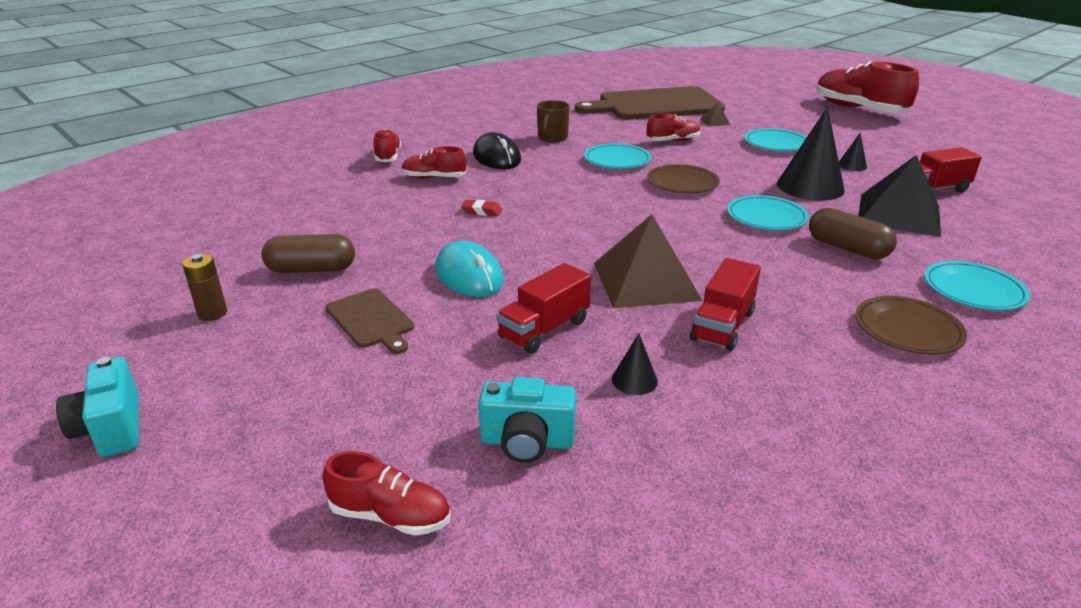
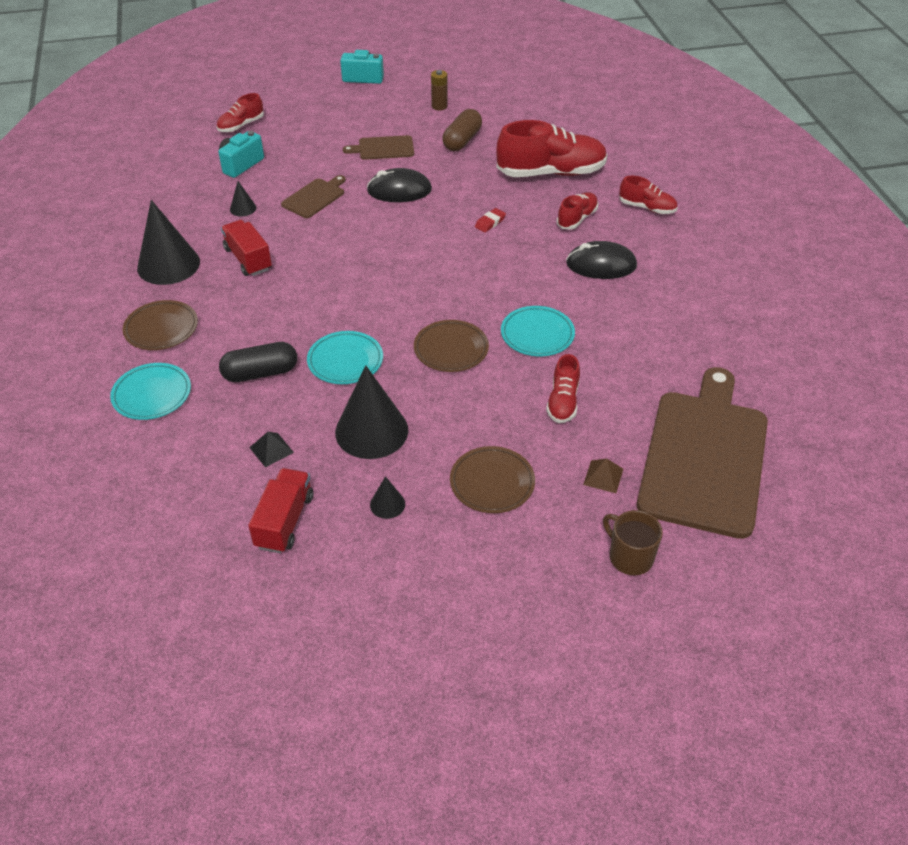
camera: 120 degrees right, 15 degrees up
turquoise mouse [435,241,504,297] -> black mouse [367,168,432,202]
red truck [496,263,591,354] -> brown cutting board [281,175,346,218]
brown mug [537,100,570,142] -> brown mug moved to [603,510,663,575]
brown pyramid [594,214,703,308] -> none
turquoise plate [744,128,807,151] -> brown plate [450,446,535,513]
brown capsule [809,208,897,259] -> black capsule [219,342,297,382]
red shoe [816,61,919,113] -> red shoe moved to [496,120,608,177]
black pyramid [858,155,941,237] -> black pyramid [249,432,294,468], size x0.41
none -> black cone [137,200,200,285]

